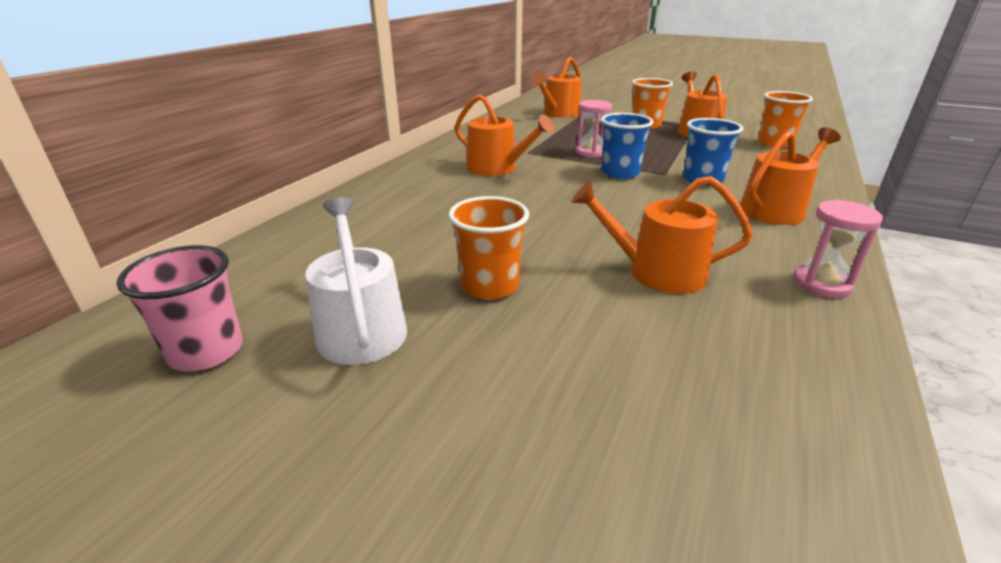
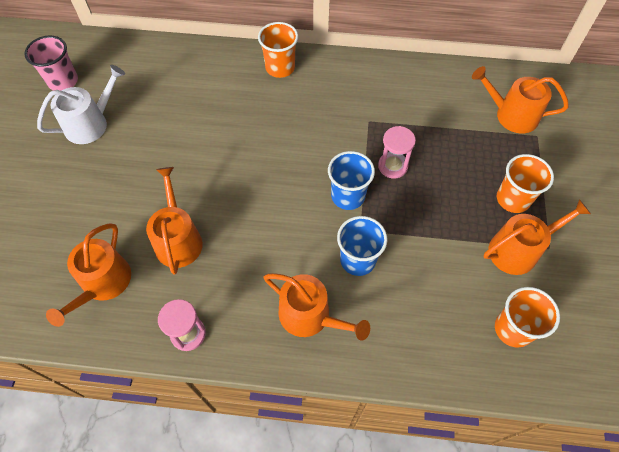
camera: 70 degrees right, 30 degrees up
orange cup [448,196,529,300] -> orange cup moved to [258,22,298,78]
orange watering can [455,94,554,176] -> orange watering can moved to [46,223,131,327]

